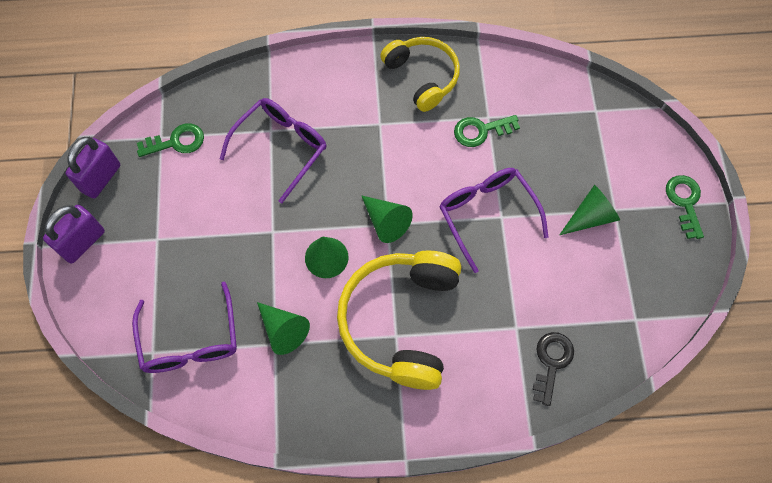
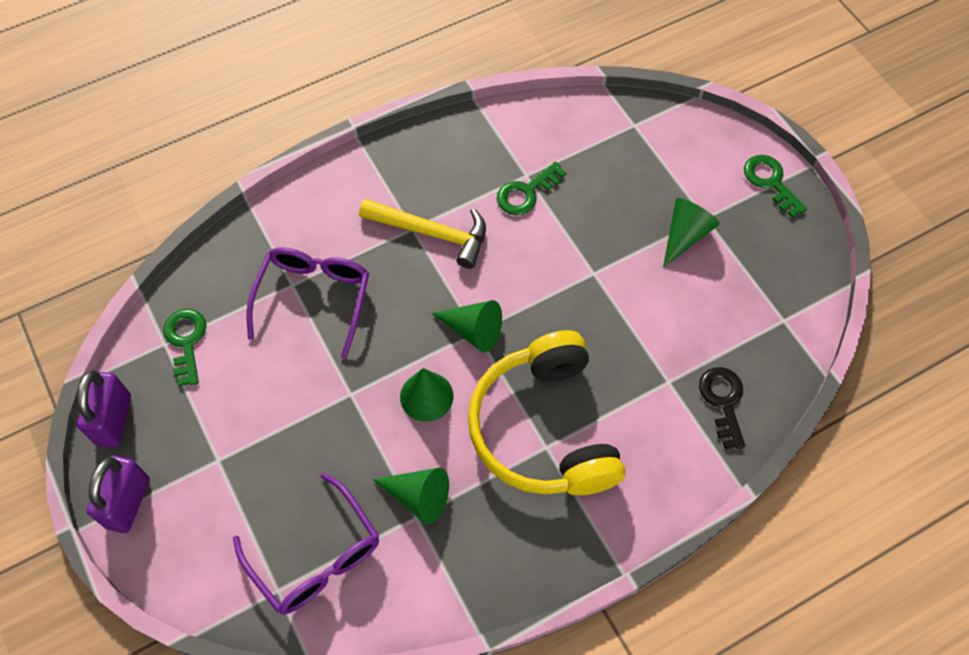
camera: 25 degrees left, 5 degrees down
green key [137,123,204,157] -> green key turned 60 degrees counterclockwise [163,309,206,386]
yellow headphones [380,37,460,112] -> none
purple glasses [439,168,549,273] -> none
none -> yellow hammer [359,199,486,269]

